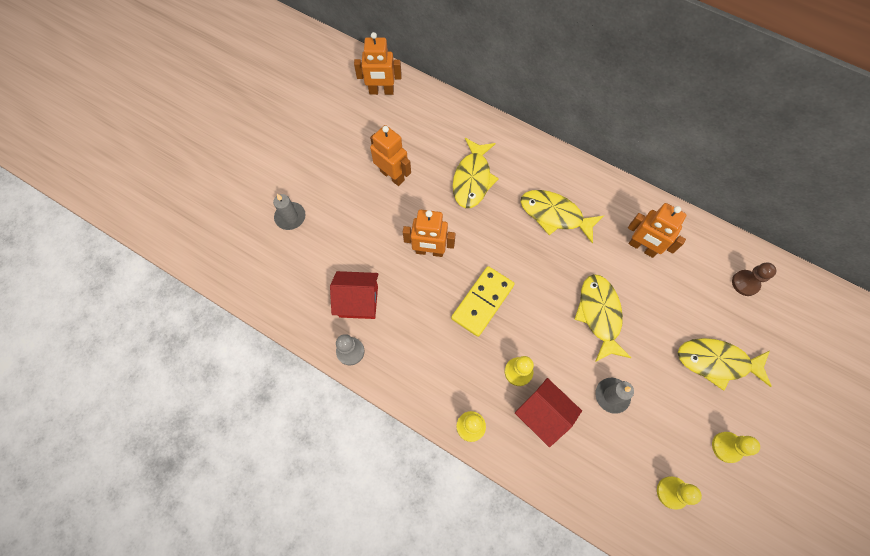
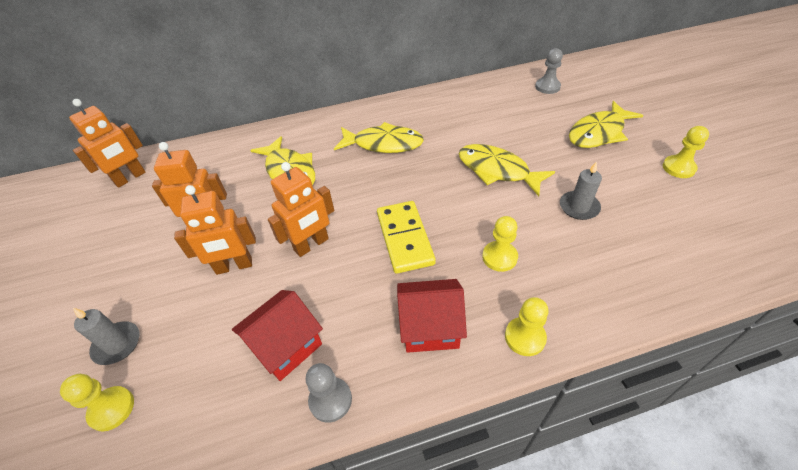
camera: 45 degrees left, 20 degrees down
red house [515,378,582,447] -> red house moved to [397,279,467,353]
yellow fish [521,190,604,244] -> yellow fish turned 150 degrees counterclockwise [334,122,424,153]
orange robot [628,203,686,258] -> orange robot moved to [174,185,256,275]
yellow pawn [657,476,702,510] -> yellow pawn moved to [60,374,134,431]
brown pawn [732,262,776,296] -> grey pawn [535,48,563,94]

